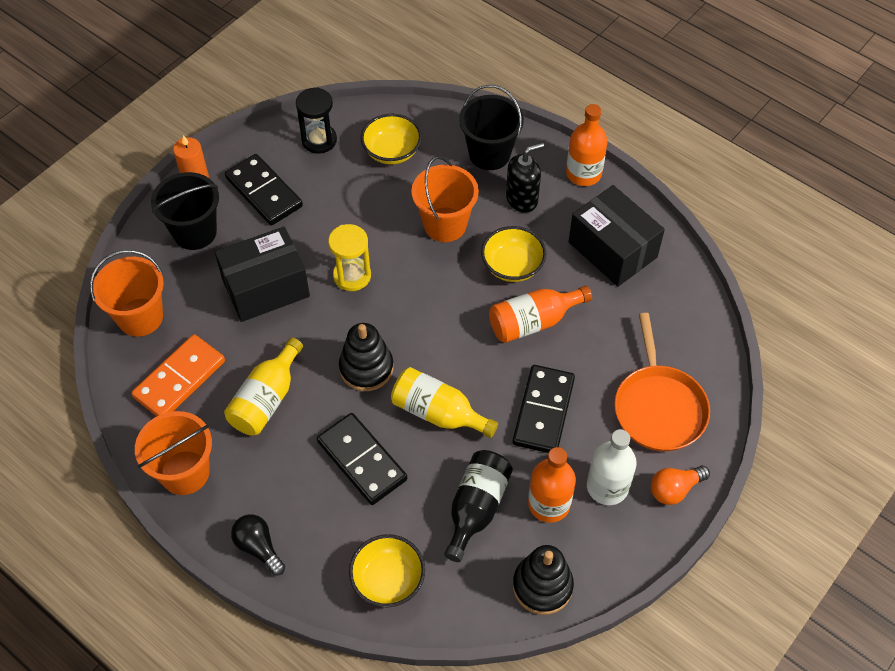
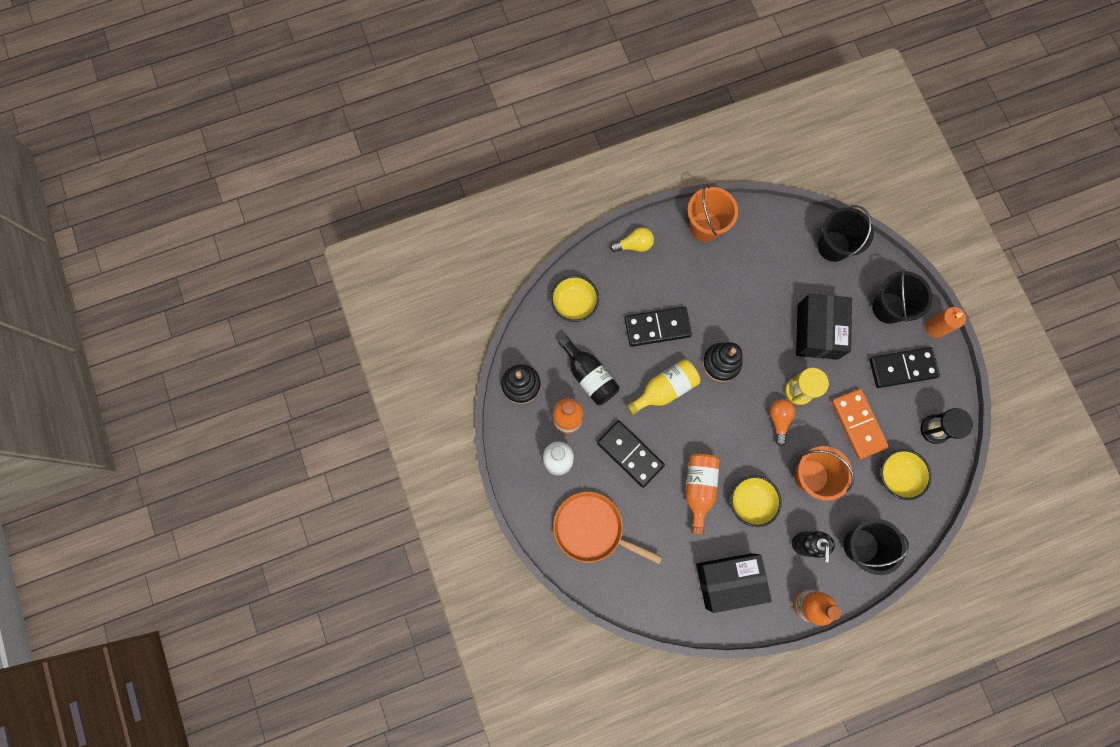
camera: 120 degrees right, 20 degrees up
orange bucket [90,250,164,337] -> black bucket [818,205,874,262]
orange domino [131,334,225,416] -> orange domino moved to [831,389,889,459]
yellow bottle [224,337,303,435] -> none
black light bulb [231,514,285,575] -> yellow light bulb [610,228,654,252]
orange light bulb [651,466,710,505] -> orange light bulb moved to [769,399,796,446]

